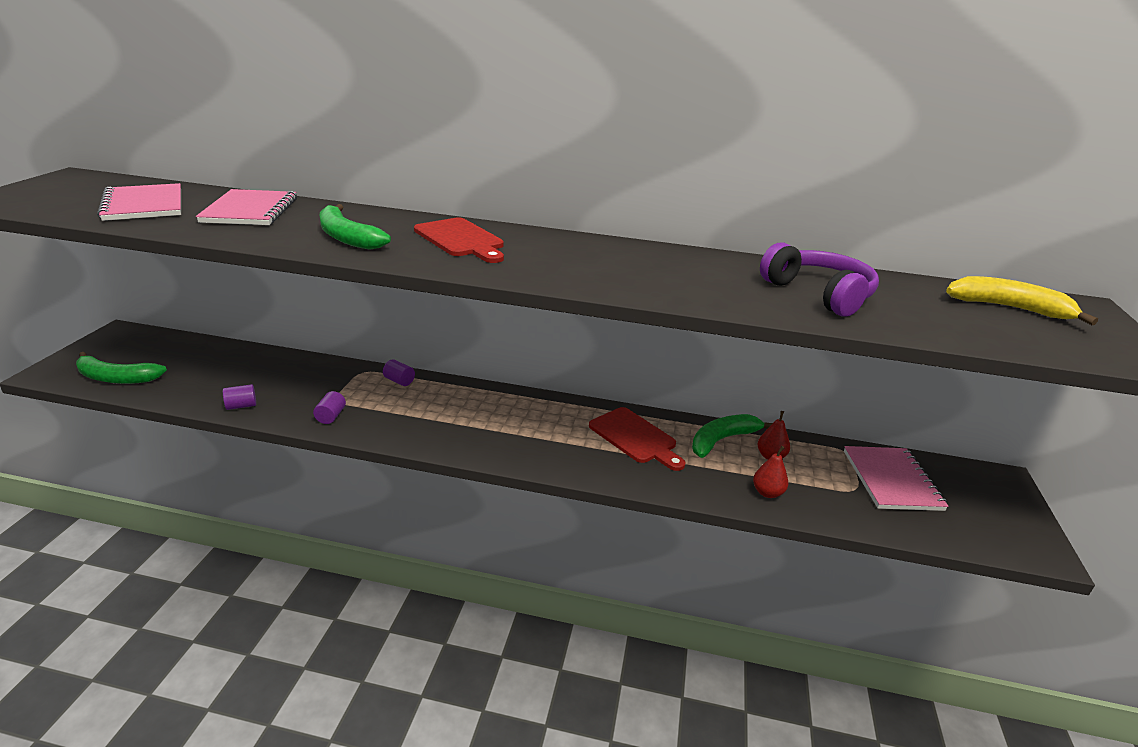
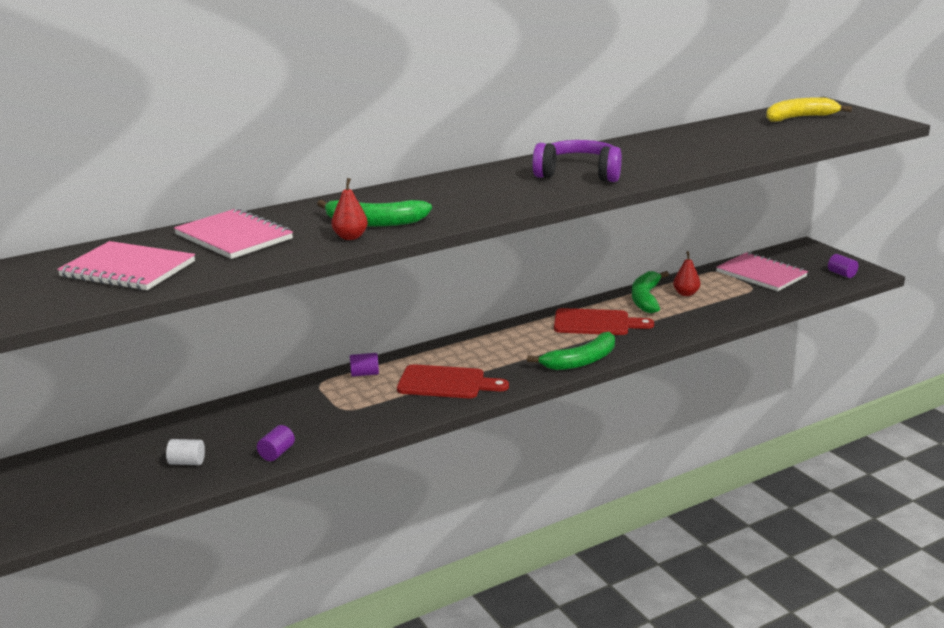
camera: 40 degrees left, 5 degrees down
green banana [76,352,167,384] -> green banana moved to [527,332,615,370]
purple cylinder [313,391,346,424] -> purple cylinder moved to [828,254,858,278]
red cutting board [414,217,504,263] -> red cutting board moved to [397,364,509,398]
red pear [753,446,788,498] -> red pear moved to [332,178,368,240]
purple headphones [760,242,879,317] -> purple headphones moved to [532,140,622,182]
none -> white cylinder [166,439,205,465]

